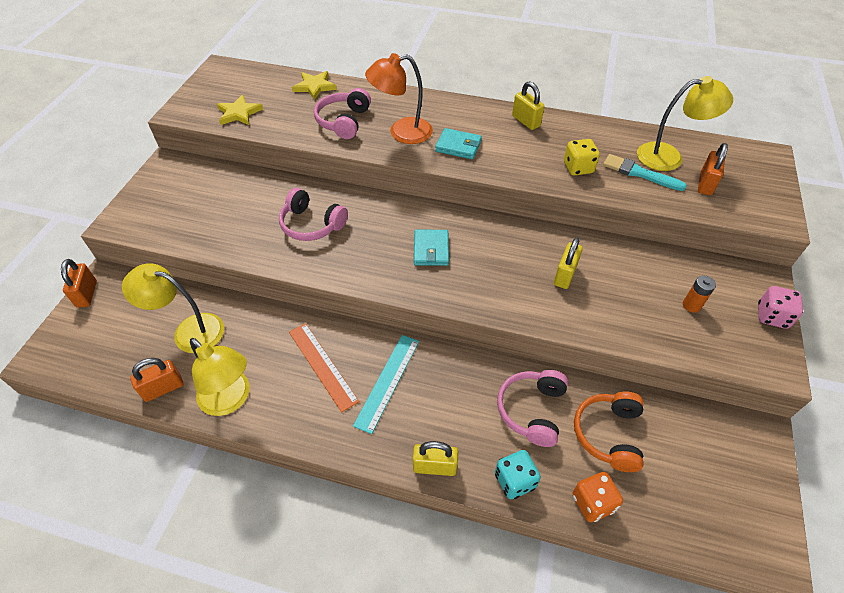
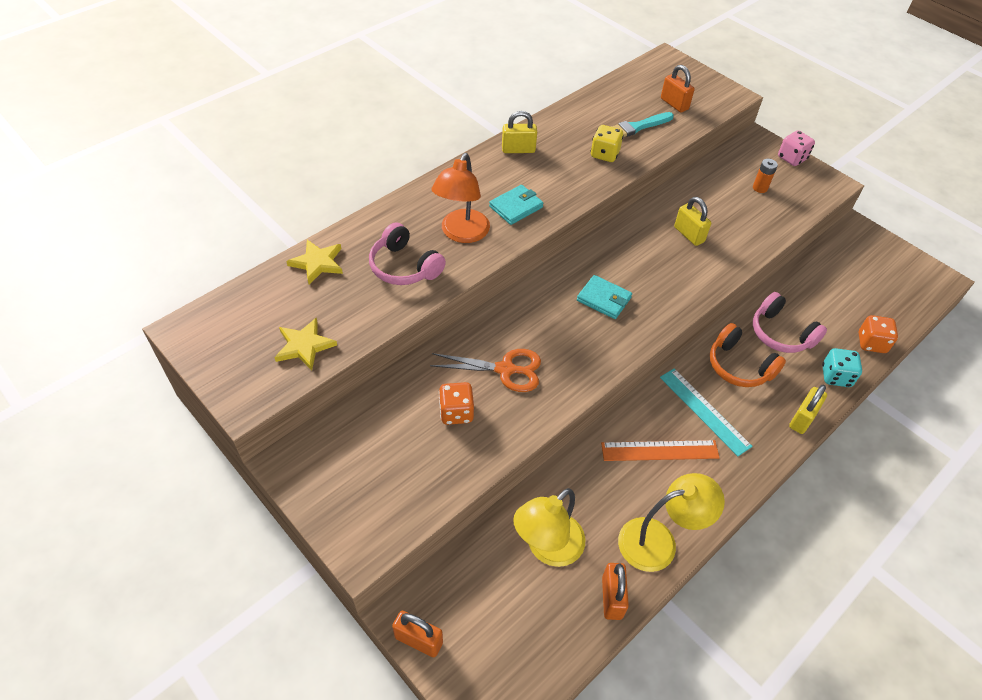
camera: 60 degrees left, 0 degrees up
pink headphones [279,188,348,241] -> orange scissors [430,349,541,392]
orange headphones [574,391,644,472] -> orange headphones moved to [710,323,786,387]
yellow lamp [637,76,733,171] -> none
none -> orange dice [439,382,474,425]

